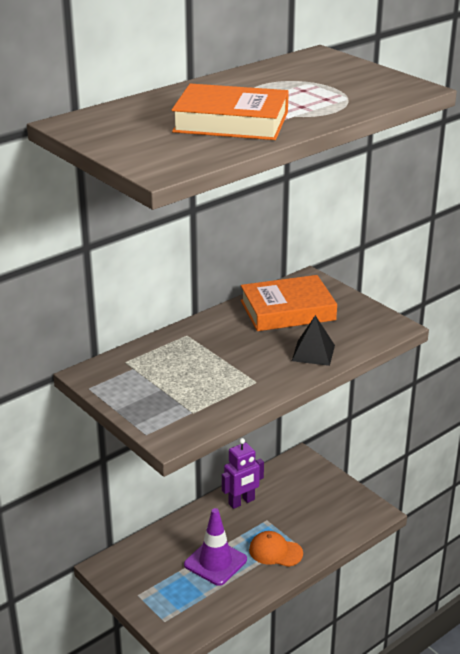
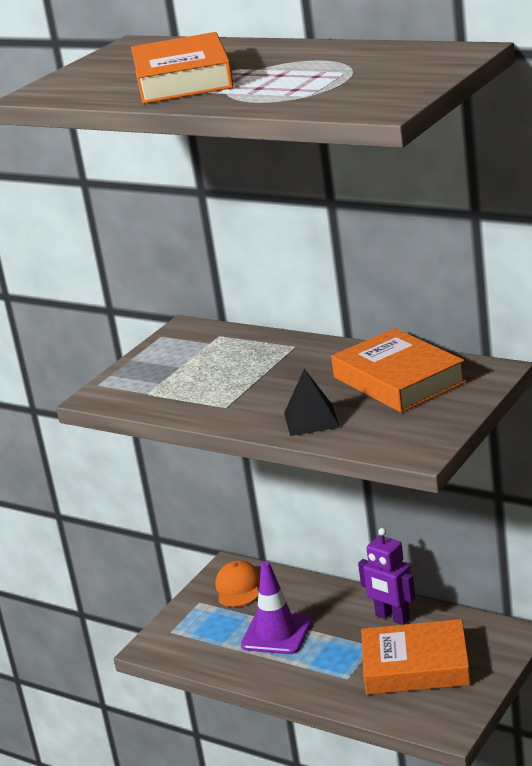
camera: 75 degrees right, 5 degrees down
orange cap [249,531,303,567] -> orange cap moved to [215,561,260,607]
none -> orange book [361,619,471,695]

